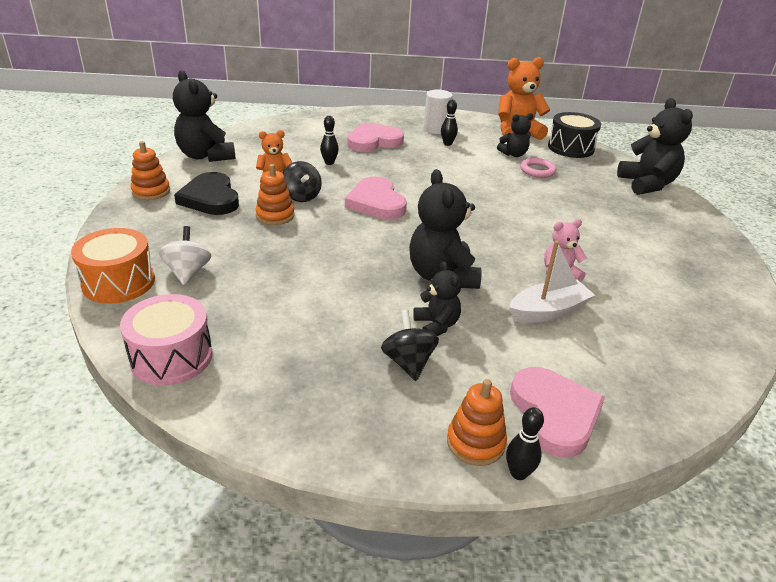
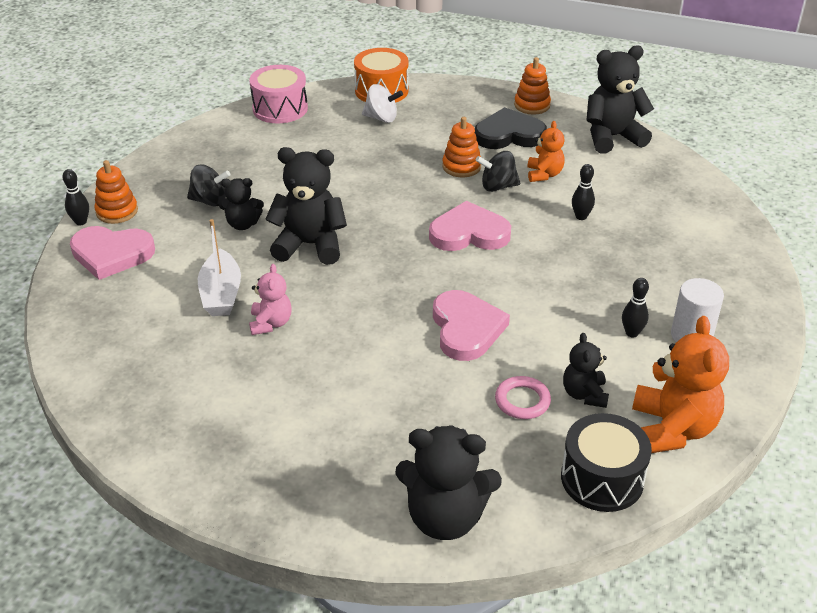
camera: 110 degrees right, 5 degrees up
pink heart [347,122,404,152] -> pink heart moved to [433,290,510,361]

